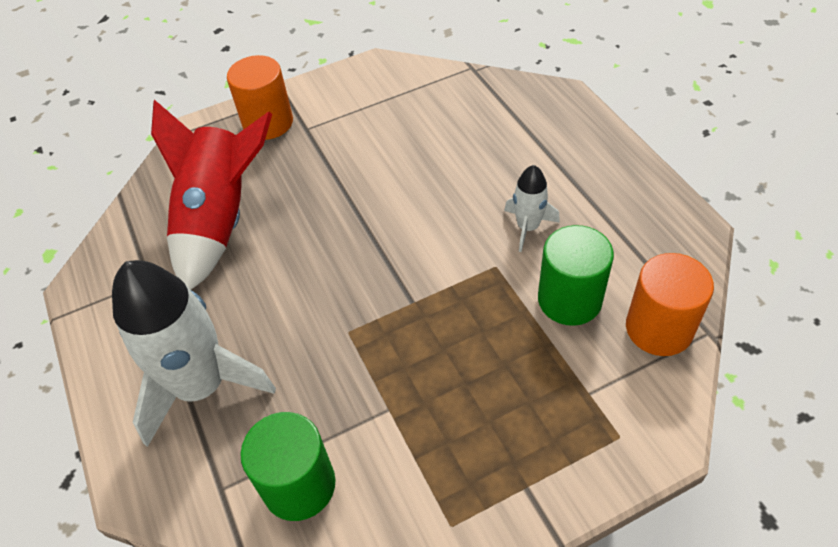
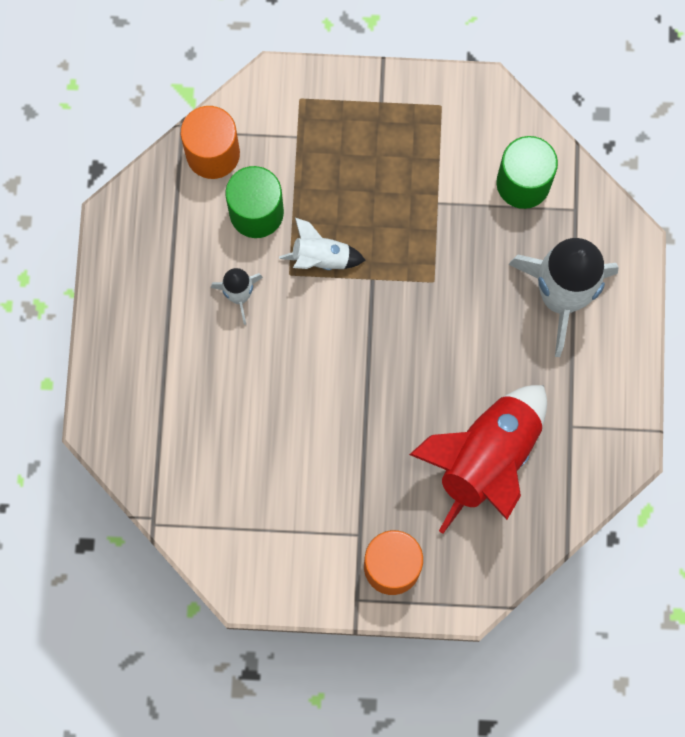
camera: 155 degrees left, 25 degrees up
none -> white rocket [279,218,365,270]

